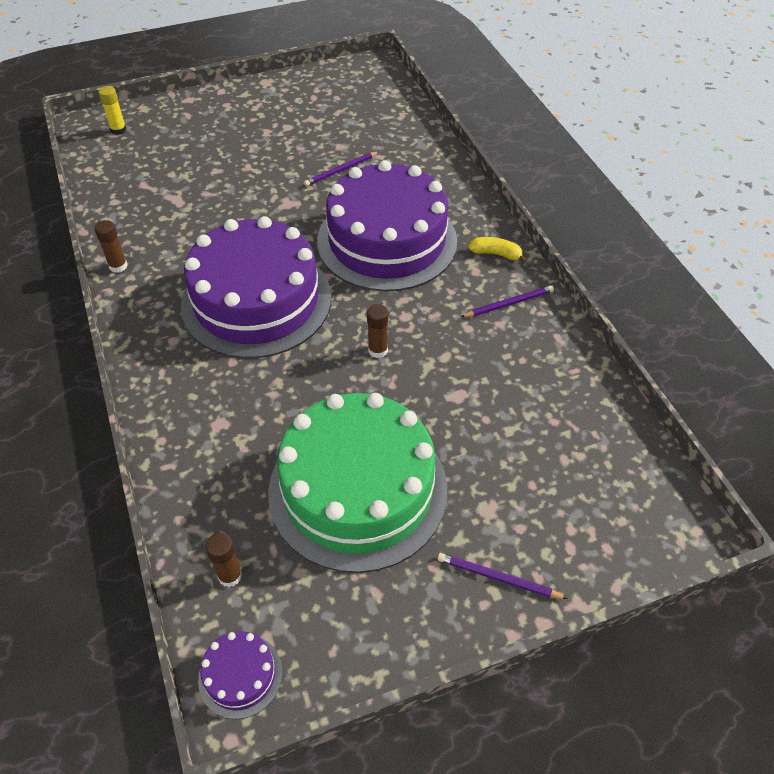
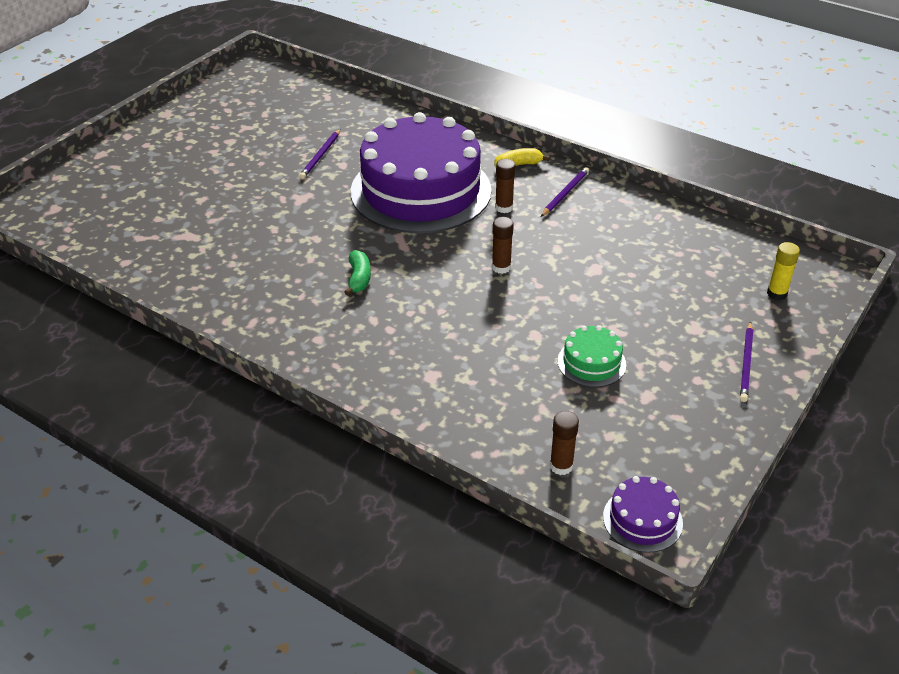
camera: 35 degrees left, 10 degrees down
brown glue stick [94,220,128,273] -> brown glue stick moved to [495,159,516,213]
yellow glue stick [98,86,126,135] -> yellow glue stick moved to [767,242,800,300]
purple cake [181,216,331,358] -> green banana [344,250,371,295]
green cake [268,393,447,573] -> green cake [558,325,626,387], size x0.40
purple pencil [437,553,568,599] -> purple pencil turned 60 degrees counterclockwise [740,321,753,402]

